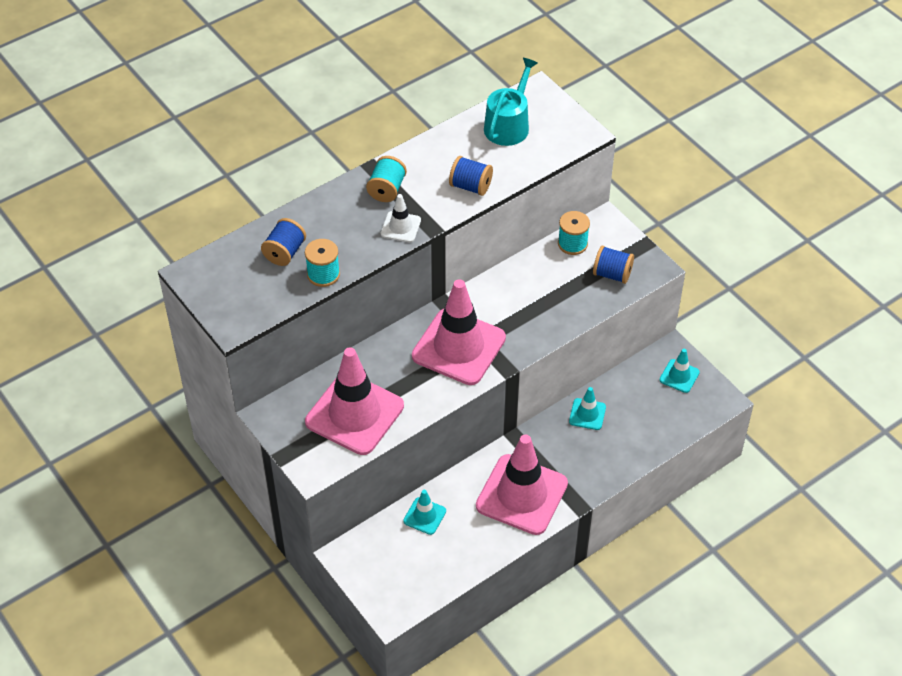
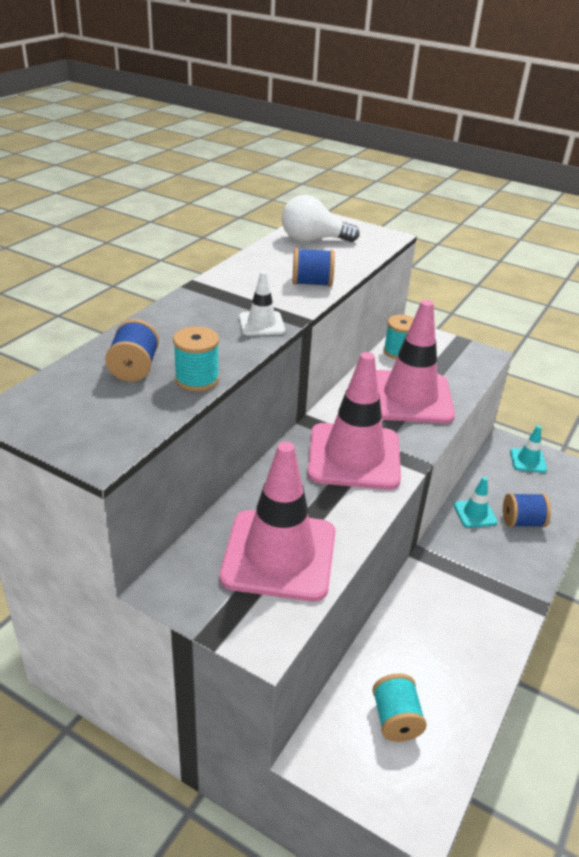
camera: 25 degrees left, 15 degrees down
turquoise spool [366,156,407,202] -> turquoise spool moved to [372,673,427,742]
turquoise traffic cone [403,490,446,535] -> none
pink traffic cone [476,435,568,535] -> pink traffic cone moved to [376,300,455,424]
turquoise watering can [484,58,538,146] -> white light bulb [282,195,360,242]
blue spool [593,246,634,284] -> blue spool moved to [503,493,551,527]

